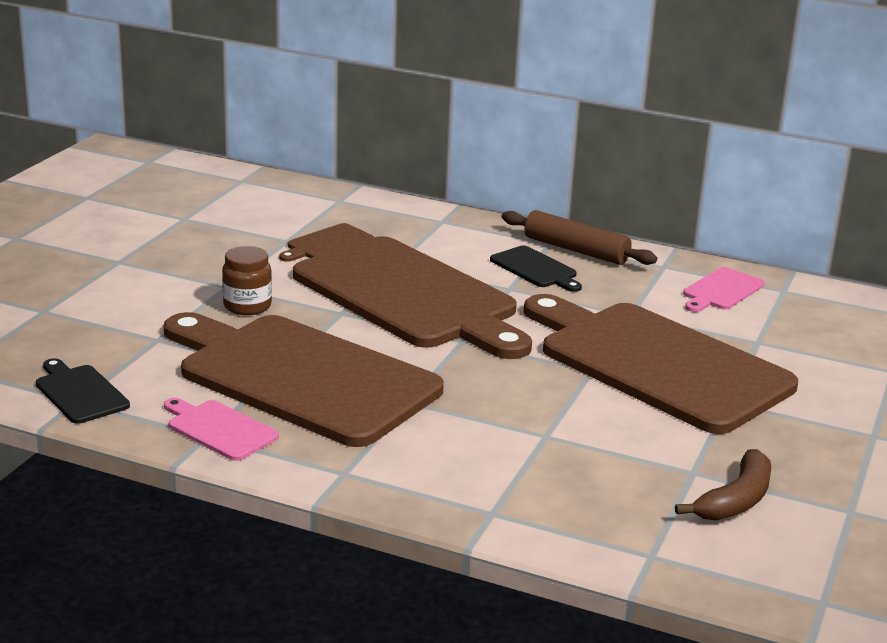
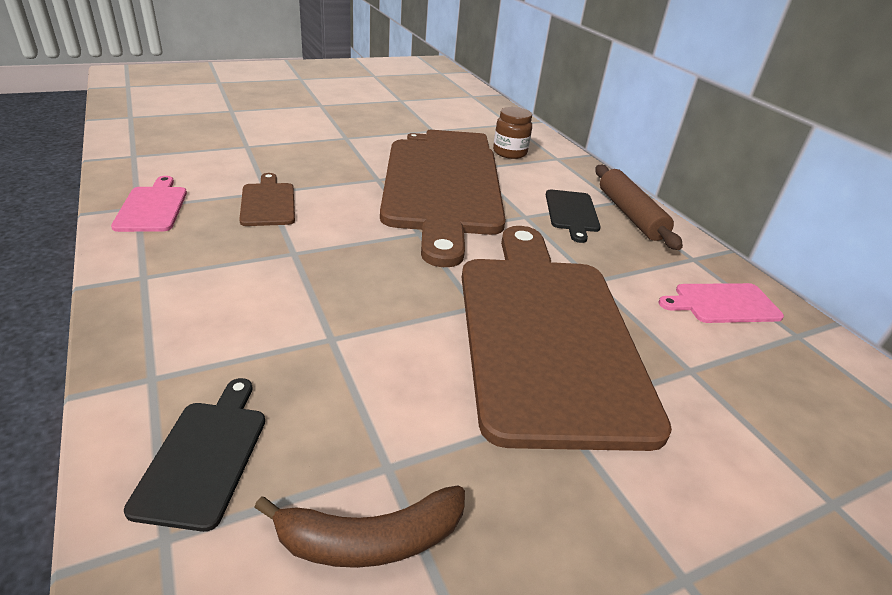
camera: 40 degrees right, 10 degrees up
black cutting board [36,358,130,424] -> black cutting board moved to [124,378,265,532]
brown cutting board [164,312,444,447] -> brown cutting board [239,173,295,226], size x0.40
brown jar [222,246,272,315] -> brown jar moved to [493,107,532,159]

